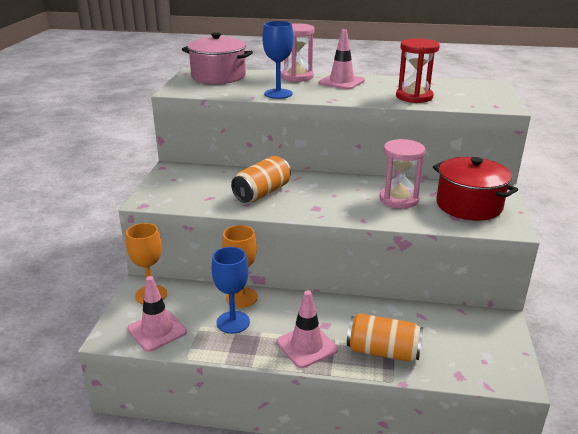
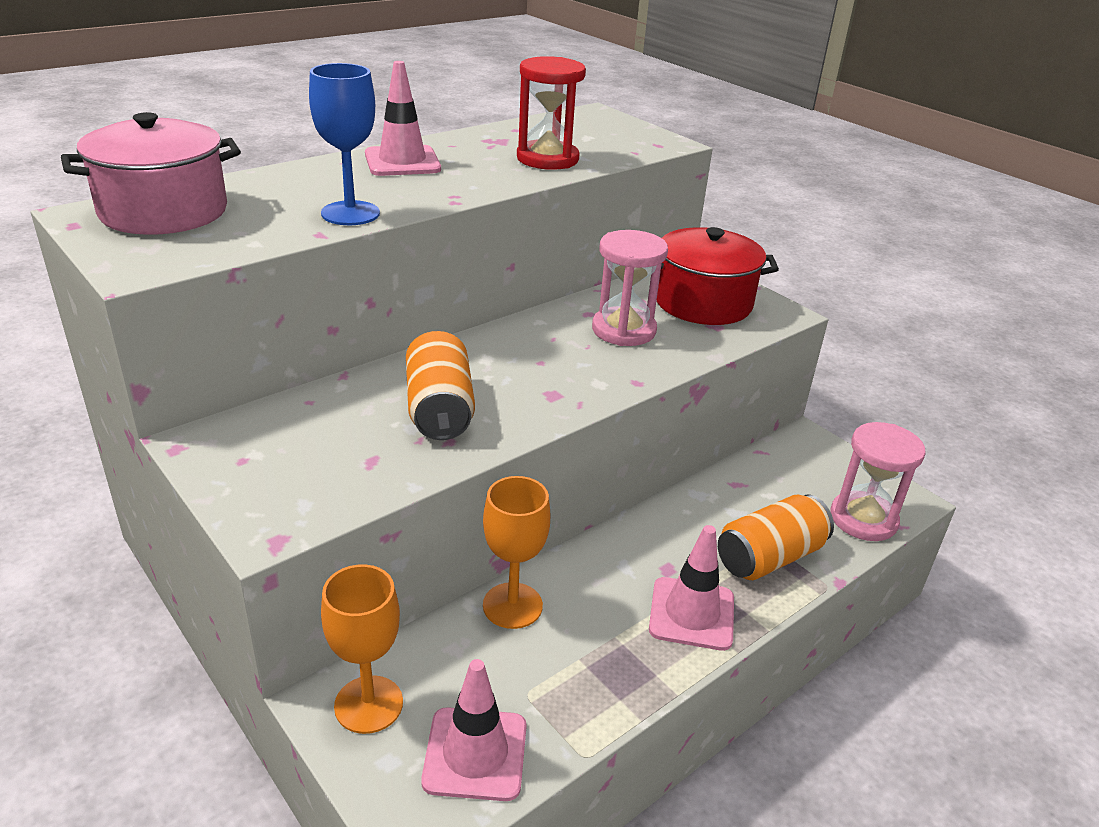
camera: 50 degrees left, 5 degrees up
blue goblet [212,247,250,334] -> none
pink hourglass [281,23,315,82] -> pink hourglass moved to [830,422,926,541]

